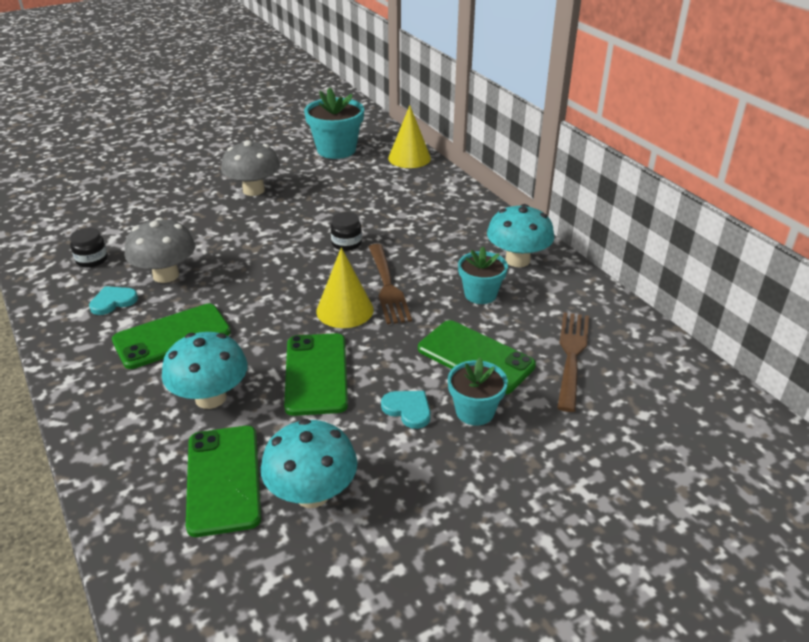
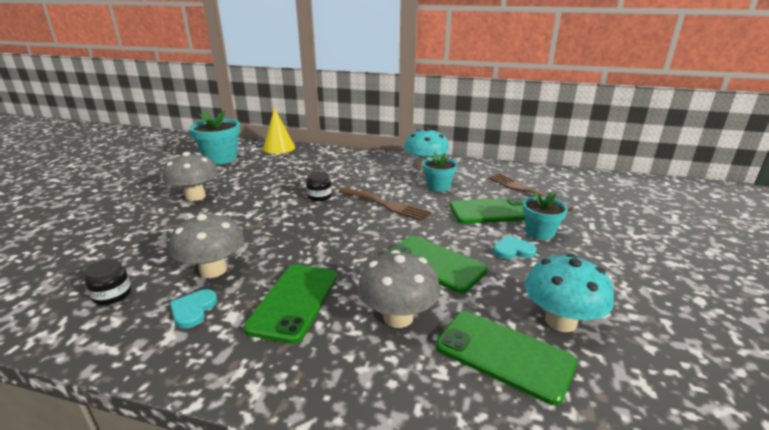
camera: 45 degrees left, 10 degrees down
turquoise mushroom [162,332,248,409] -> grey mushroom [358,250,440,328]
yellow cone [316,248,374,328] -> none

